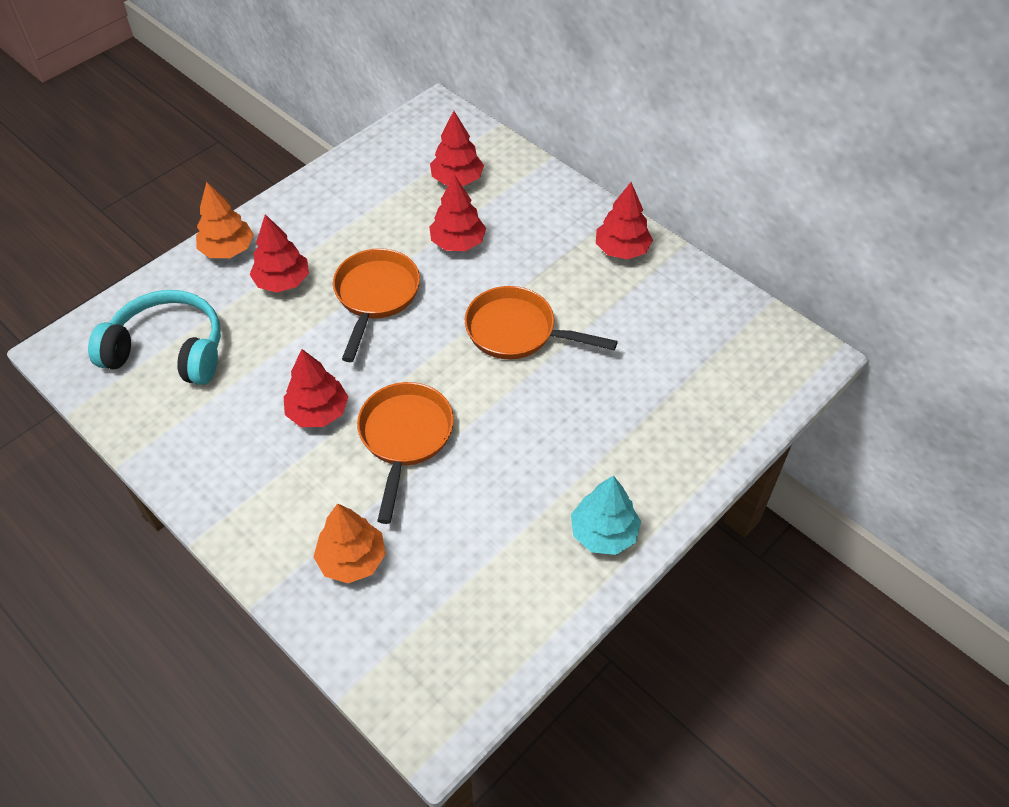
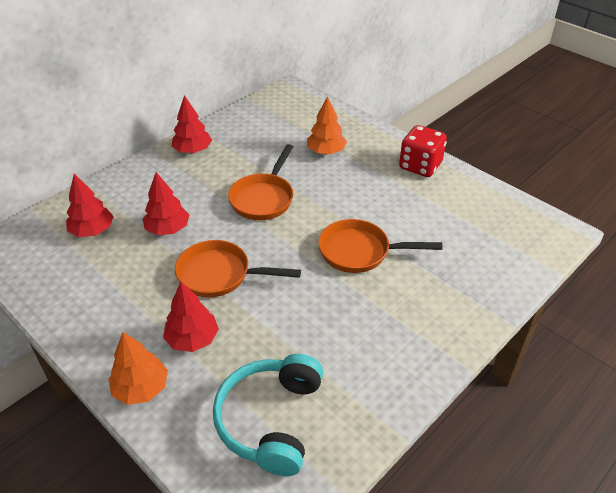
camera: 90 degrees left, 10 degrees down
red tree [284,349,348,427] -> none
orange tree [314,503,386,583] -> orange tree moved to [307,96,347,154]
turquoise tree [571,475,641,555] -> red dice [399,125,447,177]

